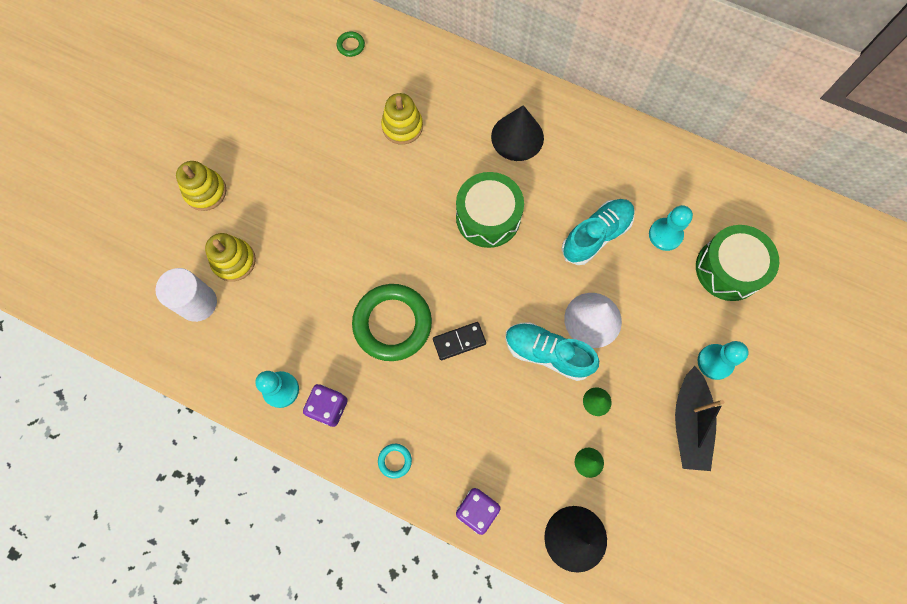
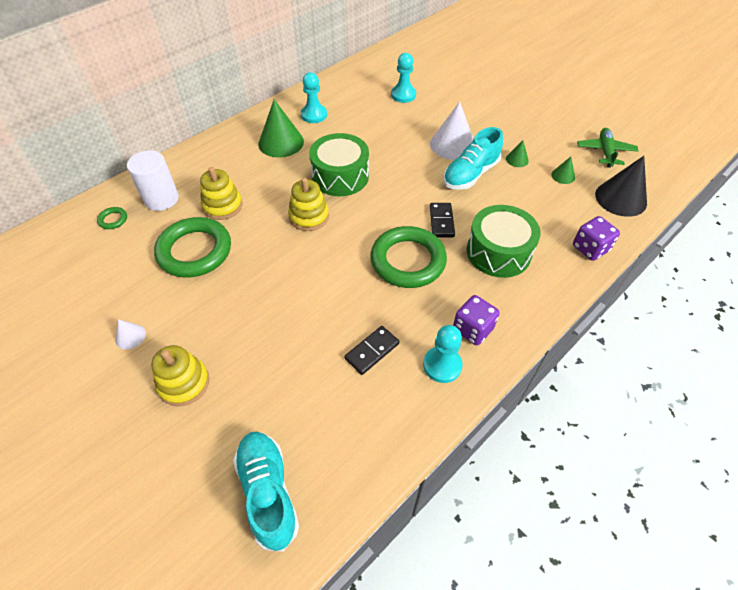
camera: 70 degrees left, 20 degrees down
white cylinder [155,268,217,322] -> white cylinder moved to [127,150,179,211]
yellow stacking toy [205,233,256,282] -> yellow stacking toy moved to [288,178,329,231]
turquoise ring [378,444,412,479] -> none
black cone [491,105,544,161] -> green cone [258,100,304,158]
turquoise shoe [561,199,635,265] -> turquoise shoe moved to [233,432,299,552]
black boat [675,366,724,471] -> none
green drum [696,225,779,301] -> green drum moved to [467,205,541,278]
turquoise pawn [697,341,749,380] -> turquoise pawn moved to [301,72,327,123]
none -> white cone [115,319,146,350]
none -> green ring [154,217,231,278]
none -> black domino [344,326,399,375]
none -> green plane [577,128,639,168]

